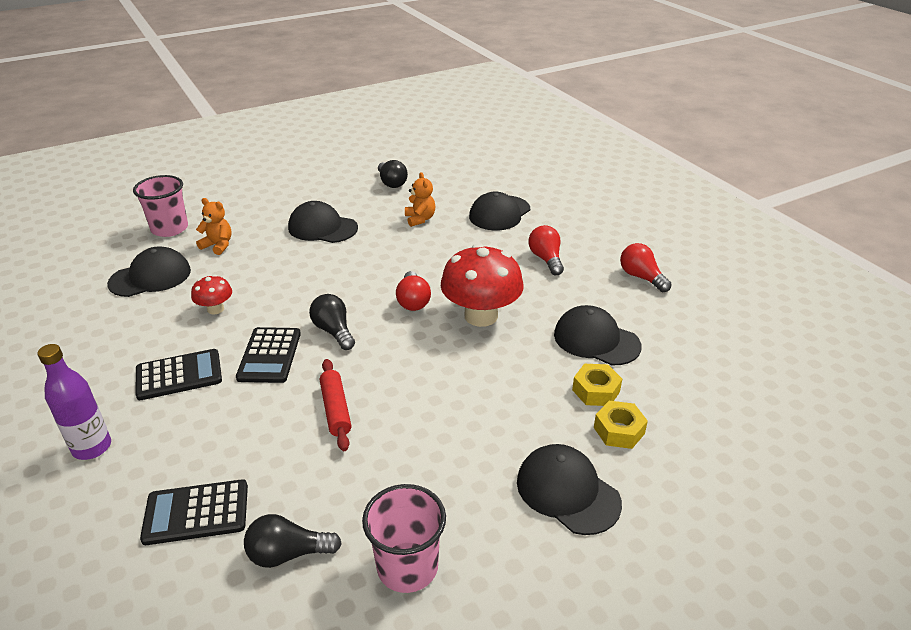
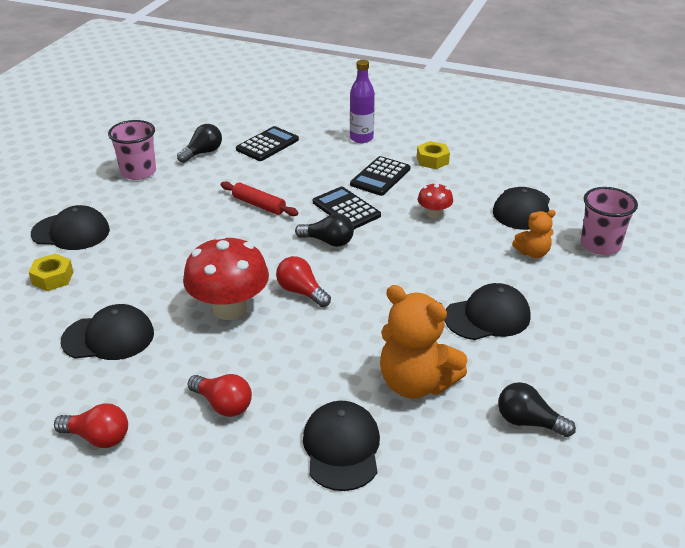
camera: 140 degrees right, 0 degrees up
orange teddy bear [405,172,435,227] -> orange teddy bear [380,285,467,399], size x1.90
yellow nut [572,364,622,406] -> yellow nut moved to [417,141,450,169]

